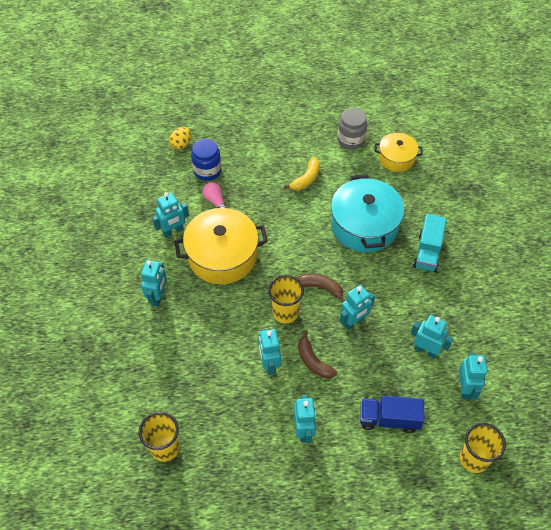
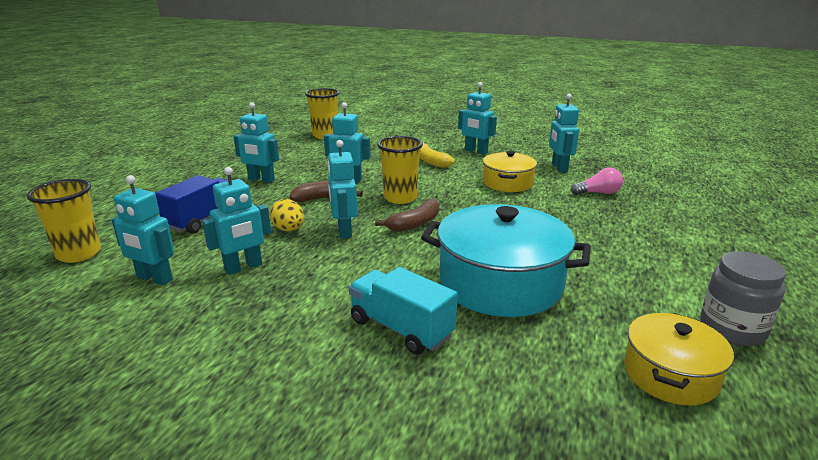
camera: 115 degrees right, 30 degrees down
yellow egg [169,127,191,150] -> yellow egg moved to [270,199,304,232]
yellow pot [174,208,268,284] -> yellow pot [483,151,537,192], size x0.57
blue jar [191,139,221,181] -> none
yellow banana [284,157,319,190] -> yellow banana moved to [420,142,455,168]

